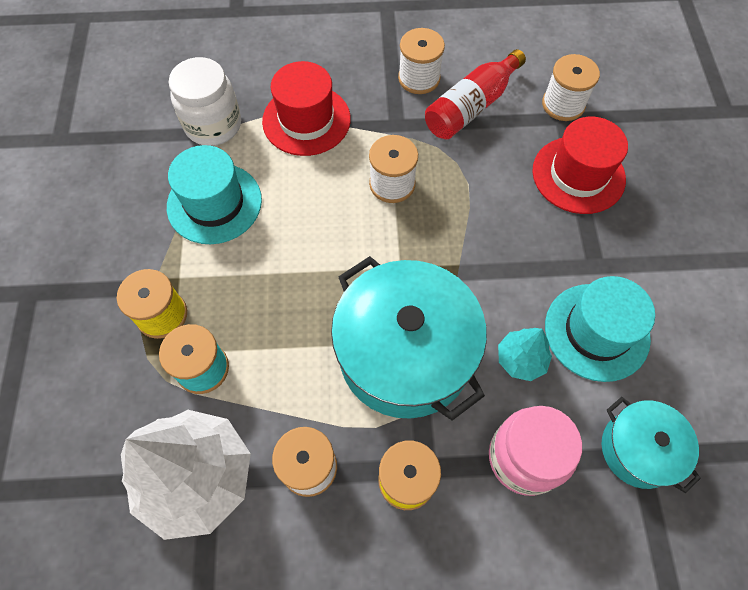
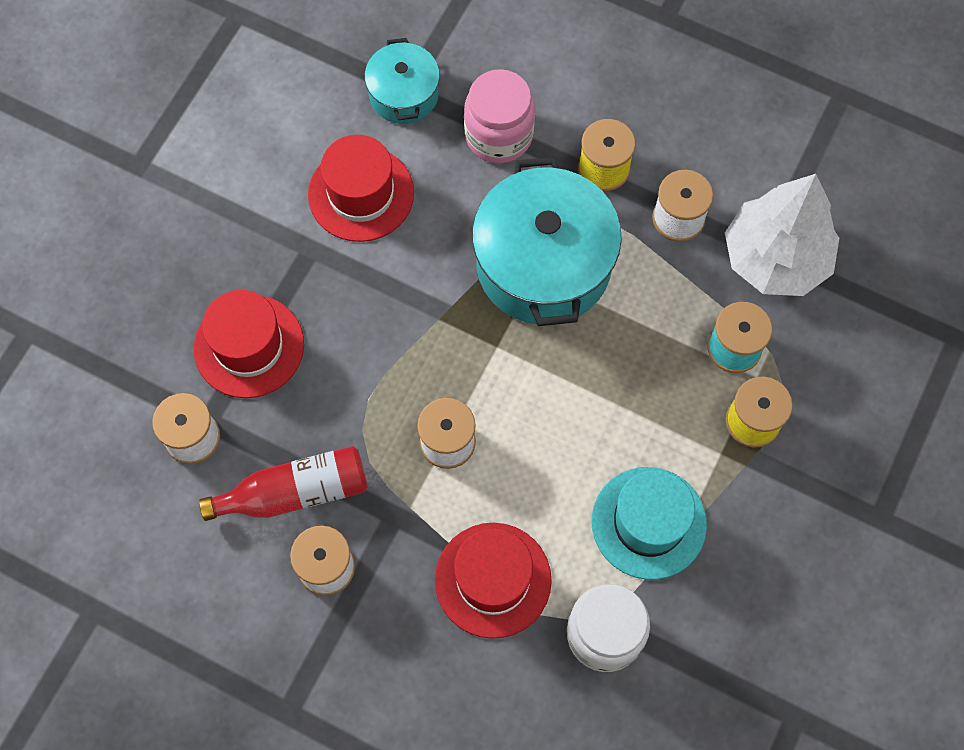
camera: 150 degrees left, 5 degrees up
turquoise tree [498,328,552,381] -> none
turquoise hat [545,276,655,382] -> red hat [308,135,414,242]

